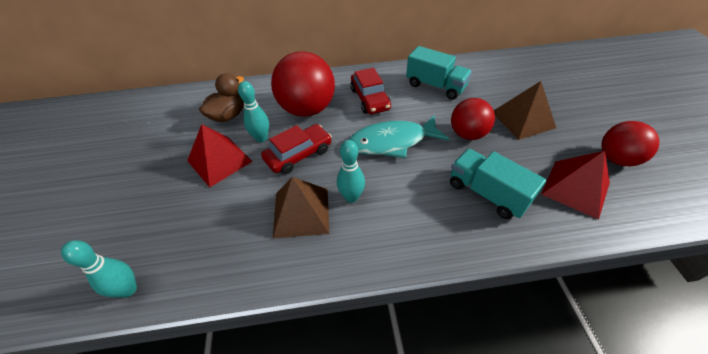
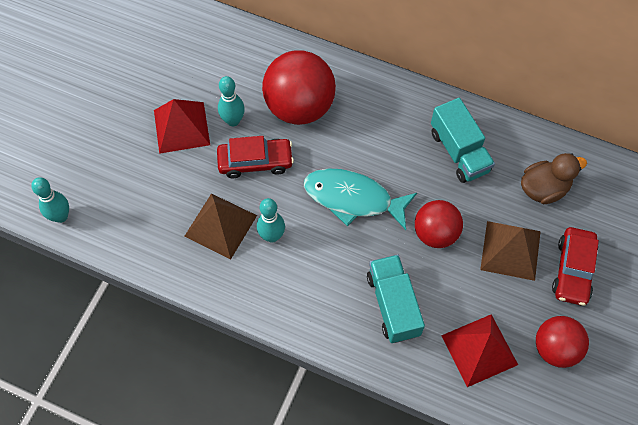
camera: 30 degrees right, 15 degrees up
brown duck [199,73,244,122] -> brown duck moved to [521,153,587,204]
red car [350,68,391,114] -> red car moved to [552,227,599,306]

